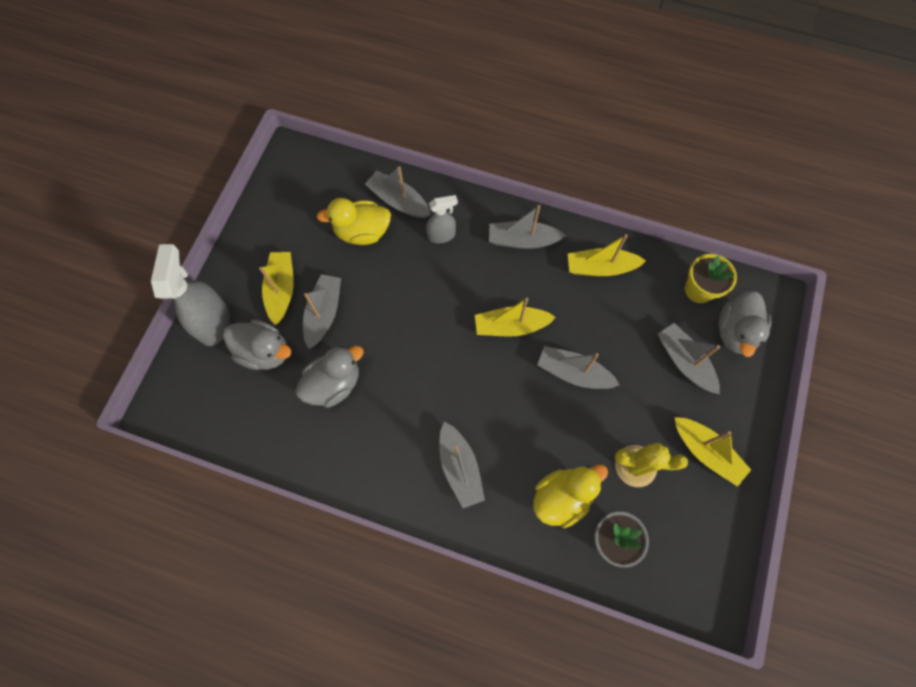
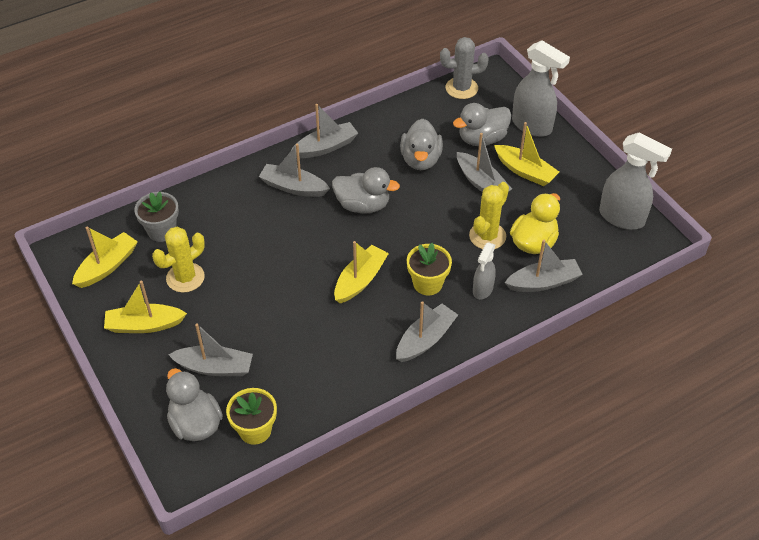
camera: 130 degrees right, 20 degrees down
yellow duck [534,464,608,528] -> none
grey boat [537,346,620,389] -> grey boat moved to [292,104,358,158]
yellow boat [568,234,646,276] -> yellow boat moved to [72,227,138,288]
none -> grey duck [332,167,400,214]
none -> yellow flower pot [407,243,452,295]
none -> grey cactus [440,37,489,99]
none -> yellow cactus [469,182,509,249]
none -> grey spray bottle [599,133,672,230]

